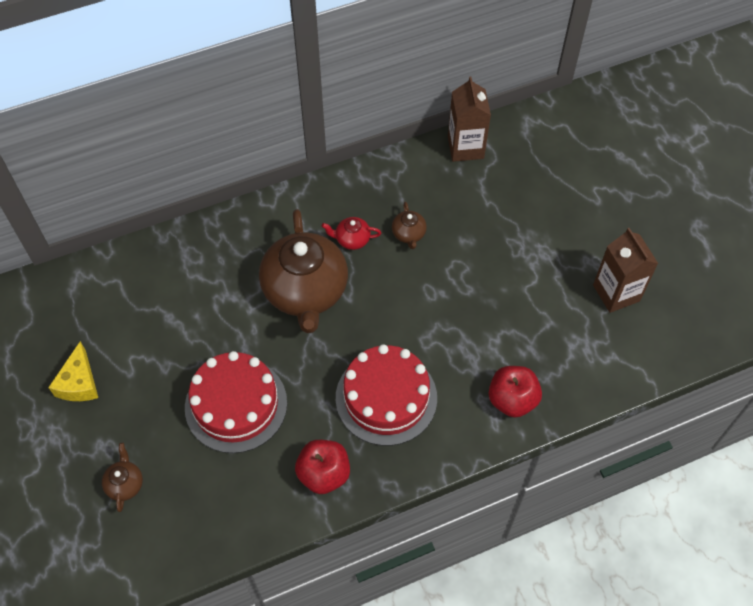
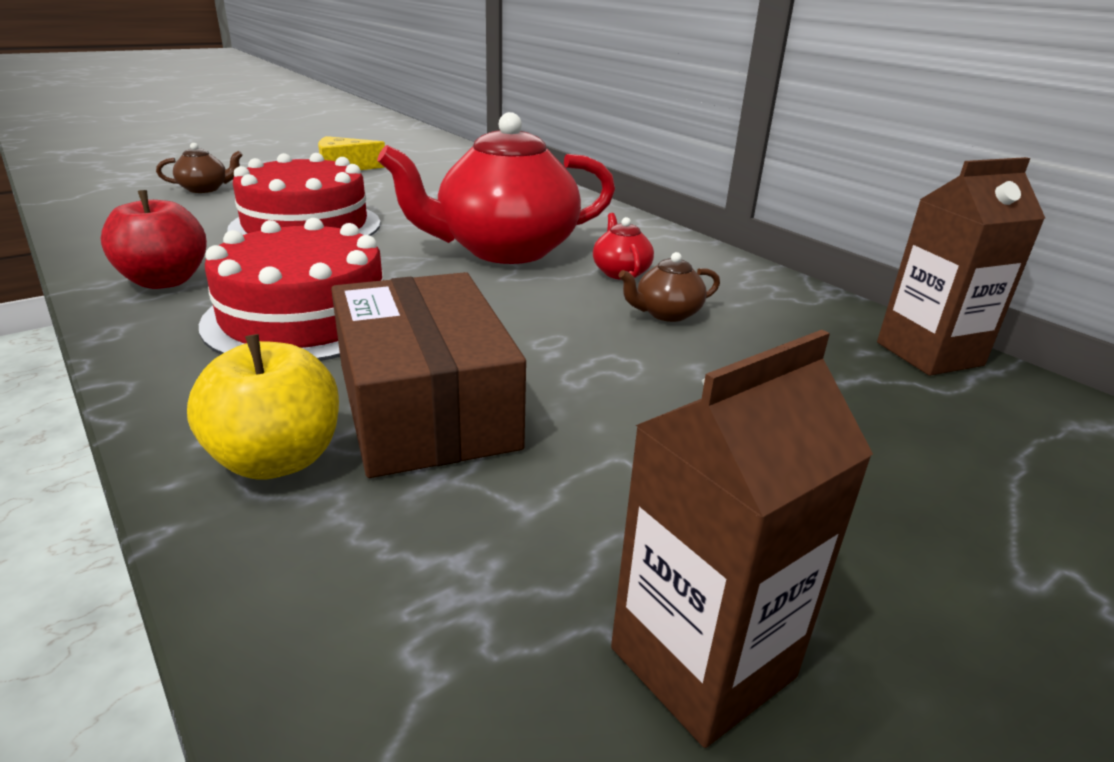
camera: 75 degrees right, 30 degrees down
brown teapot [259,209,348,333] -> red teapot [377,112,615,264]
red apple [489,366,542,418] -> yellow apple [187,334,339,480]
none -> brown box [331,272,526,478]

